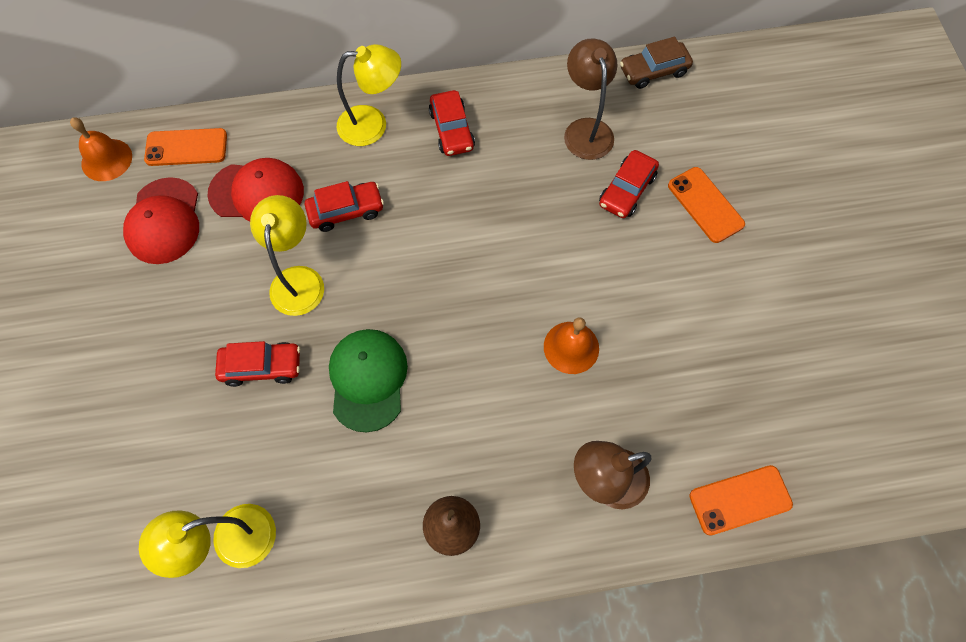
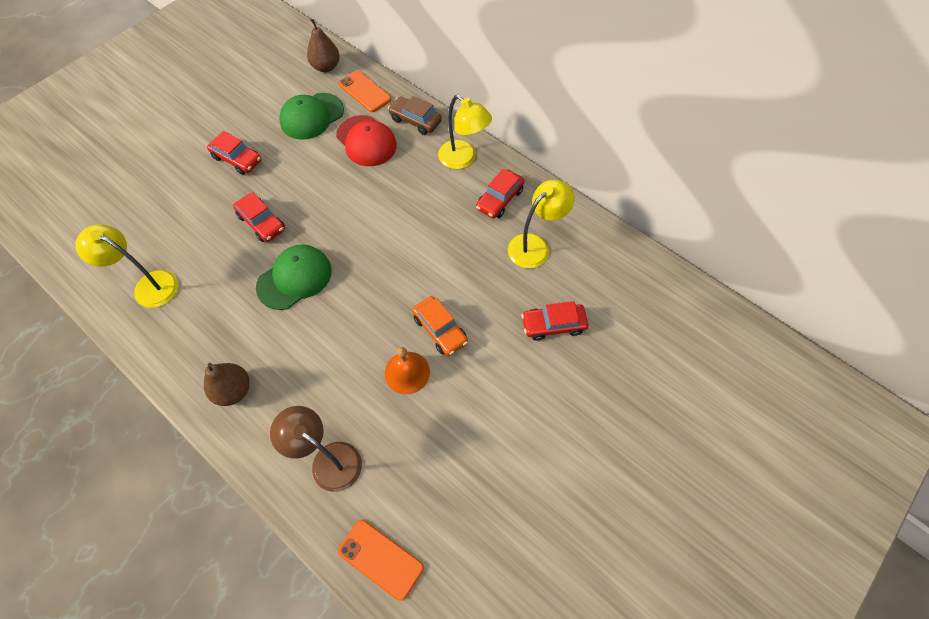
camera: 50 degrees right, 5 degrees down
orange bell [70,117,132,181] -> brown pear [307,19,340,72]
red cap [123,177,199,264] -> green cap [279,93,344,140]
yellow lamp [250,195,324,316] -> yellow lamp moved to [508,180,574,268]
red car [305,181,384,232] -> red car moved to [207,131,262,175]
brown lamp [564,38,617,160] -> none
brown car [620,37,693,89] -> brown car moved to [388,96,442,135]
orange phone [668,167,745,243] -> none
none -> orange car [412,296,468,356]

